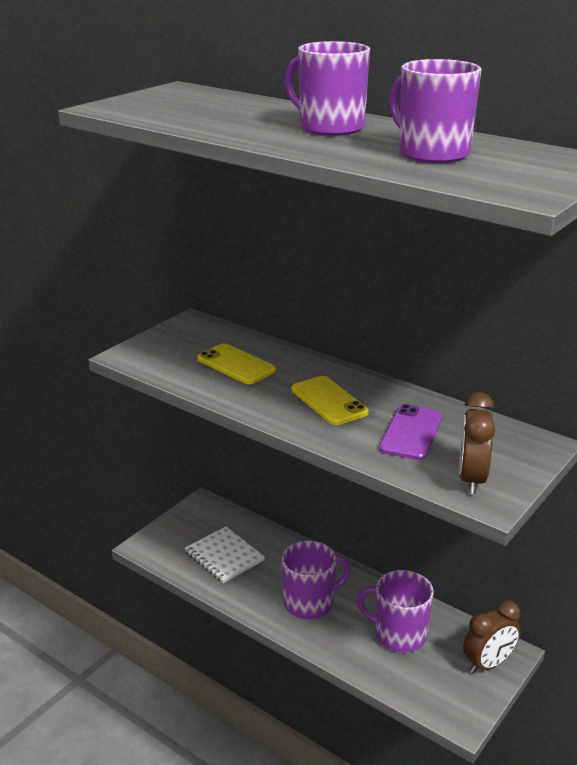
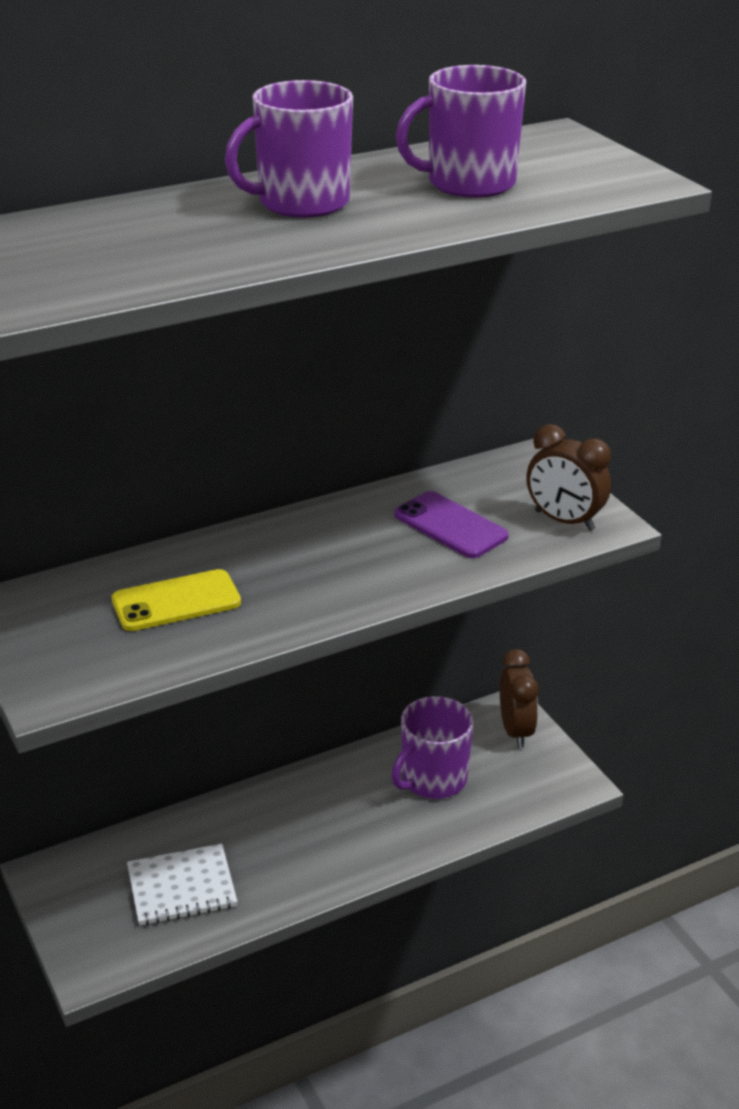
camera: 65 degrees left, 5 degrees up
purple mug [282,541,351,619] -> none
yellow phone [292,376,369,425] -> none

